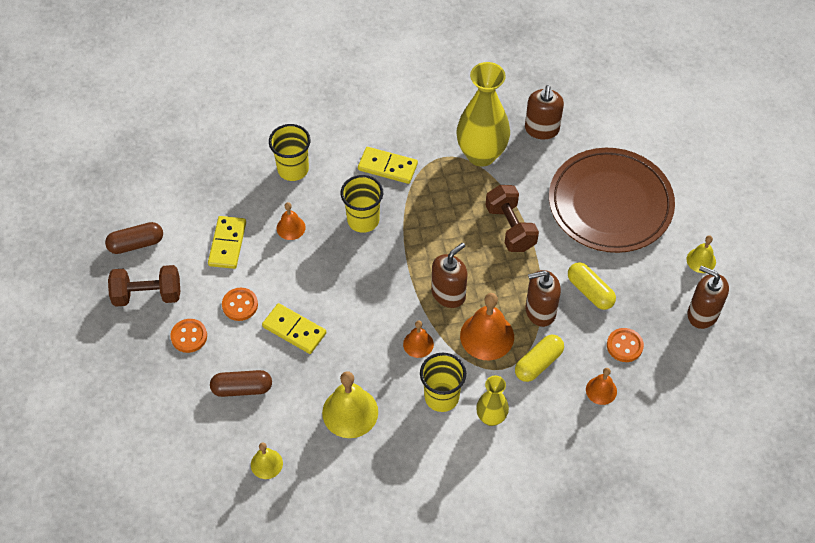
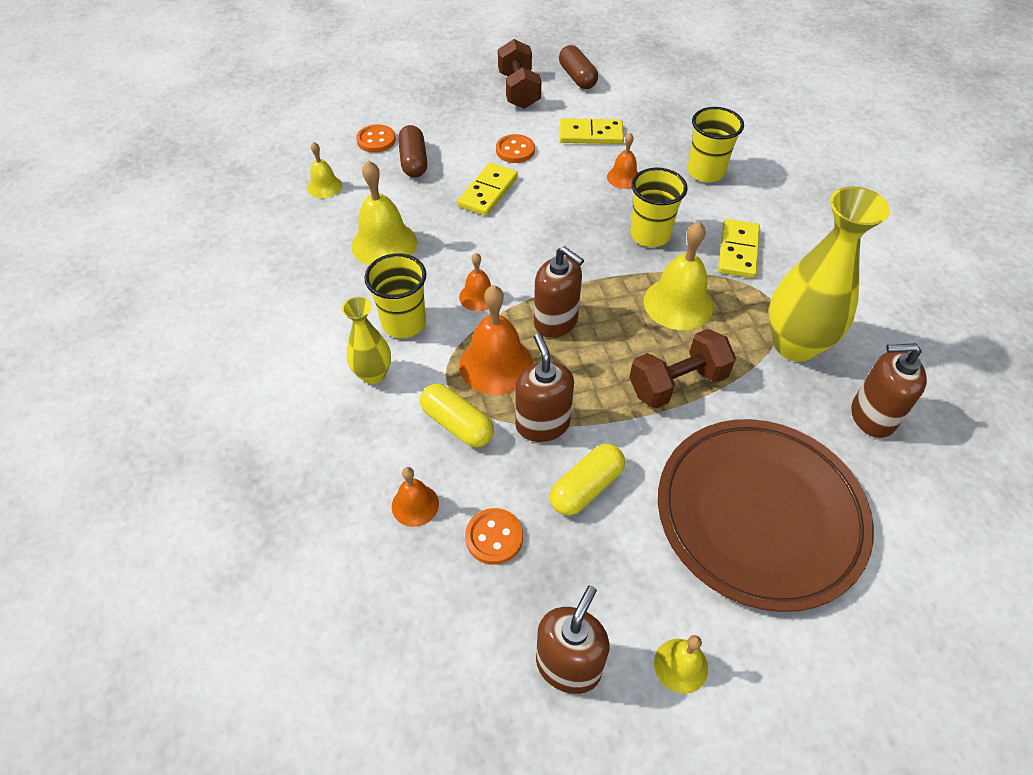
camera: 85 degrees right, 5 degrees down
orange button [170,319,207,353] -> orange button moved to [356,125,396,153]
none -> yellow bell [644,222,713,330]

